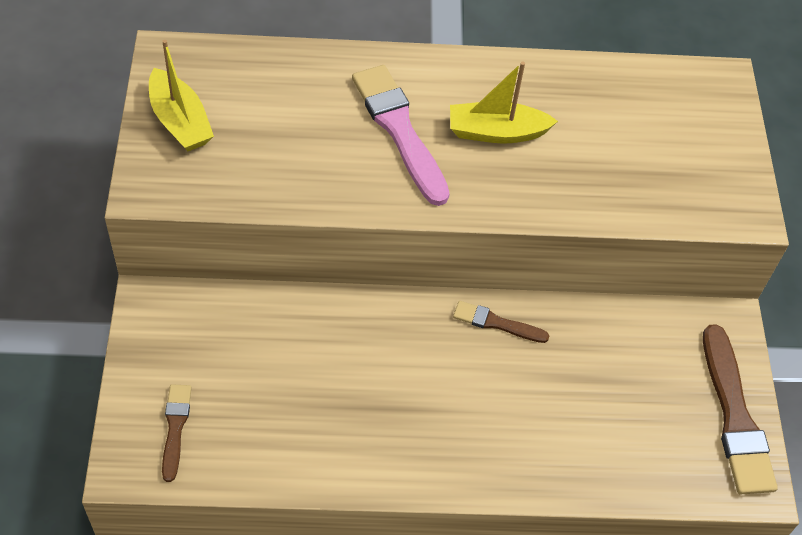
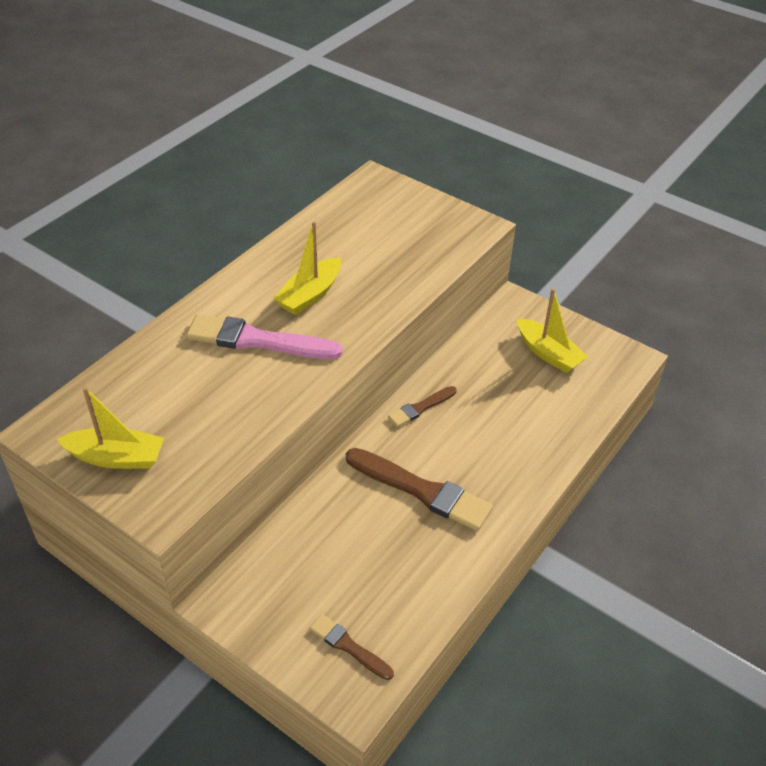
camera: 50 degrees left, 10 degrees down
brown brush [703,324,778,494] -> brown brush moved to [346,448,493,531]
none -> yellow boat [517,288,588,373]

